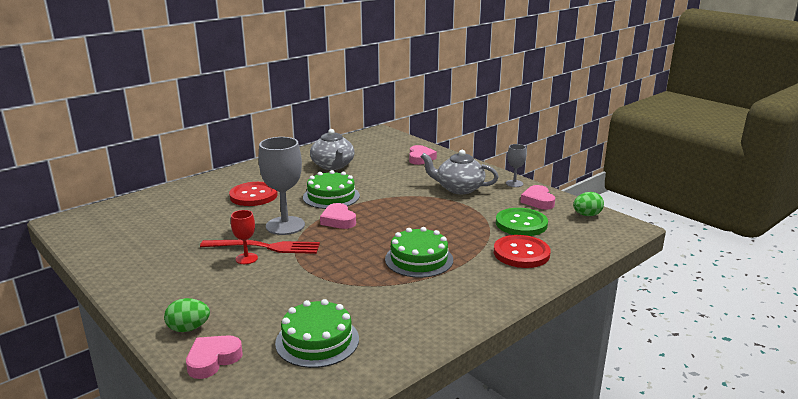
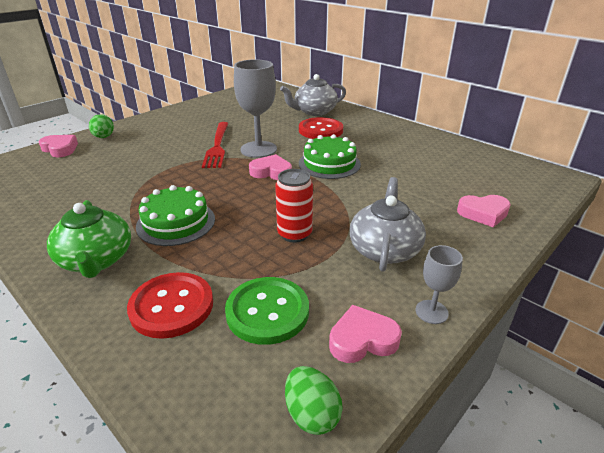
camera: 85 degrees right, 10 degrees up
red goblet [231,210,258,264] -> none
green cake [275,299,359,368] -> none
grey teapot [310,129,355,170] -> grey teapot moved to [280,74,346,116]
pink heart [320,203,356,229] -> pink heart turned 45 degrees clockwise [249,154,292,180]
none -> green teapot [47,200,131,278]
none -> red can [275,169,313,243]

